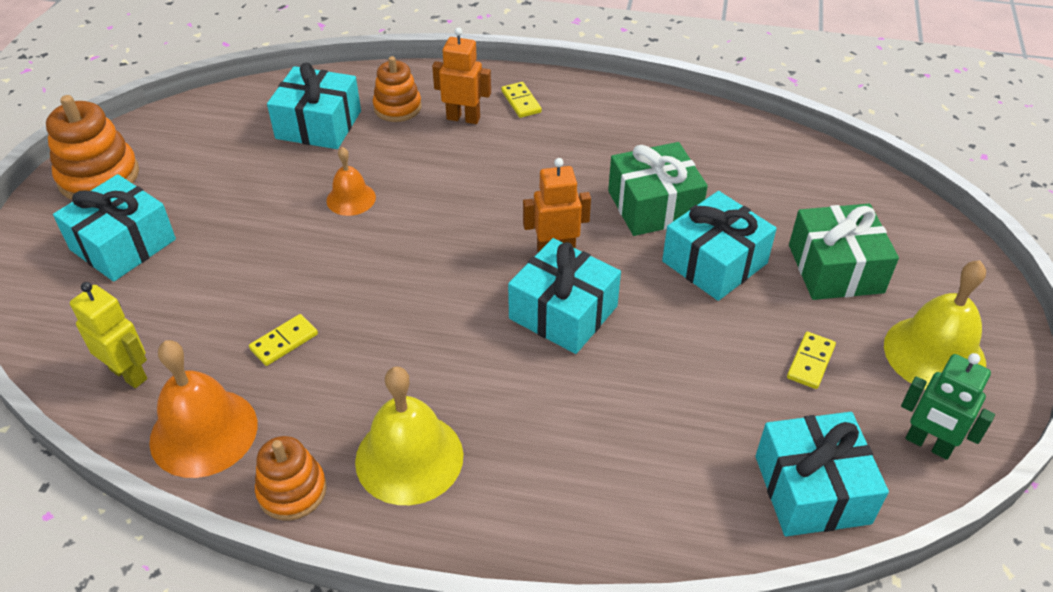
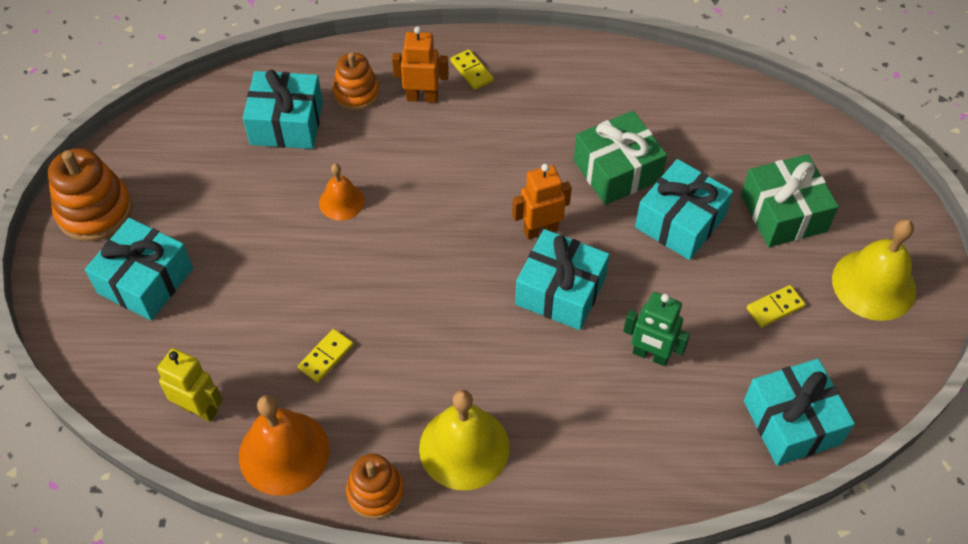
camera: 10 degrees left, 10 degrees up
yellow domino [787,332,836,389] -> yellow domino turned 45 degrees clockwise [747,285,805,327]
green robot [901,353,995,460] -> green robot moved to [623,292,690,366]

